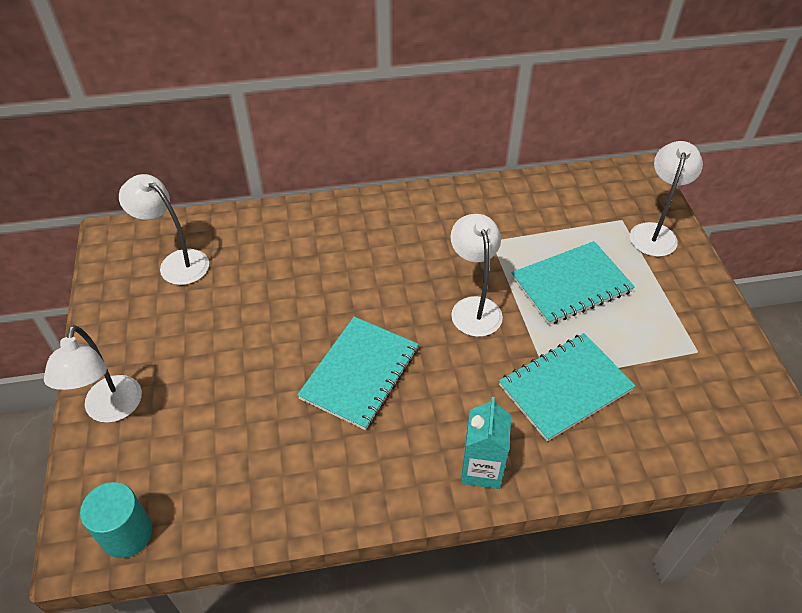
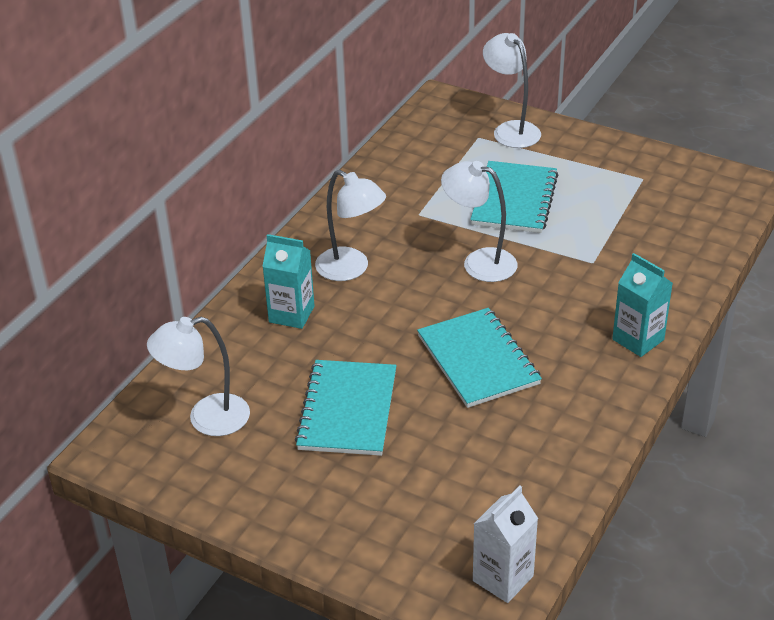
camera: 50 degrees left, 10 degrees down
white lamp [44,325,142,423] -> white lamp moved to [315,170,386,281]
turquoise cylinder [80,482,152,558] -> white carton [473,485,538,603]
turquoise notebook [499,333,635,441] -> turquoise notebook moved to [295,360,396,456]
none -> turquoise carton [262,234,314,329]

